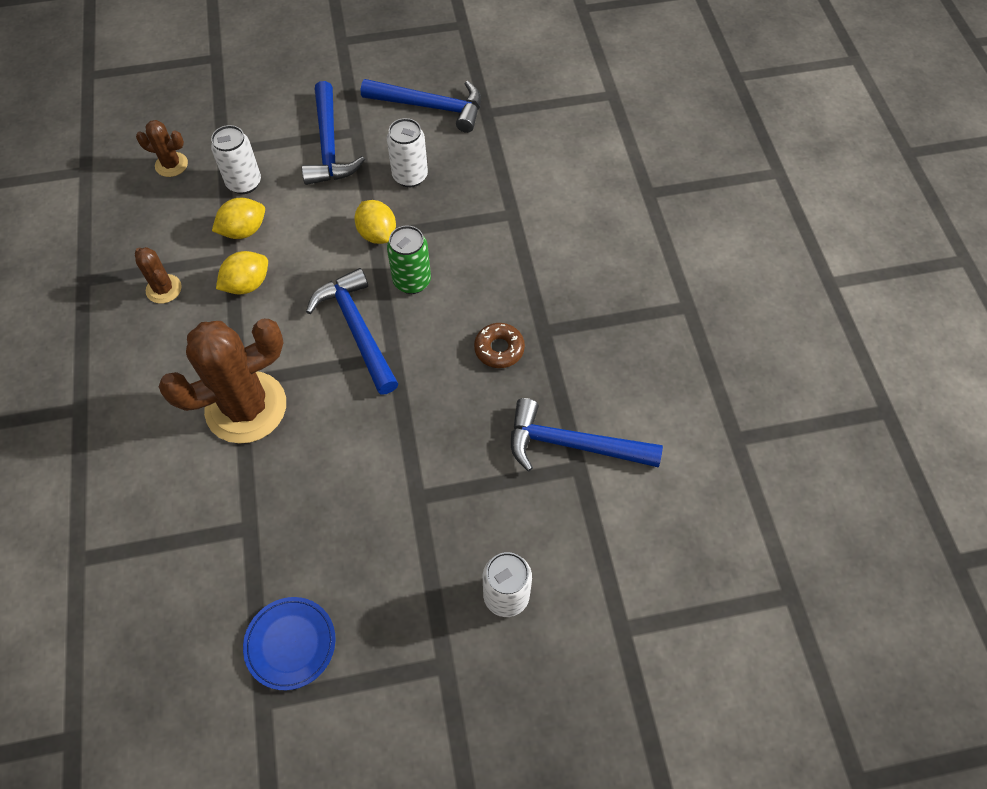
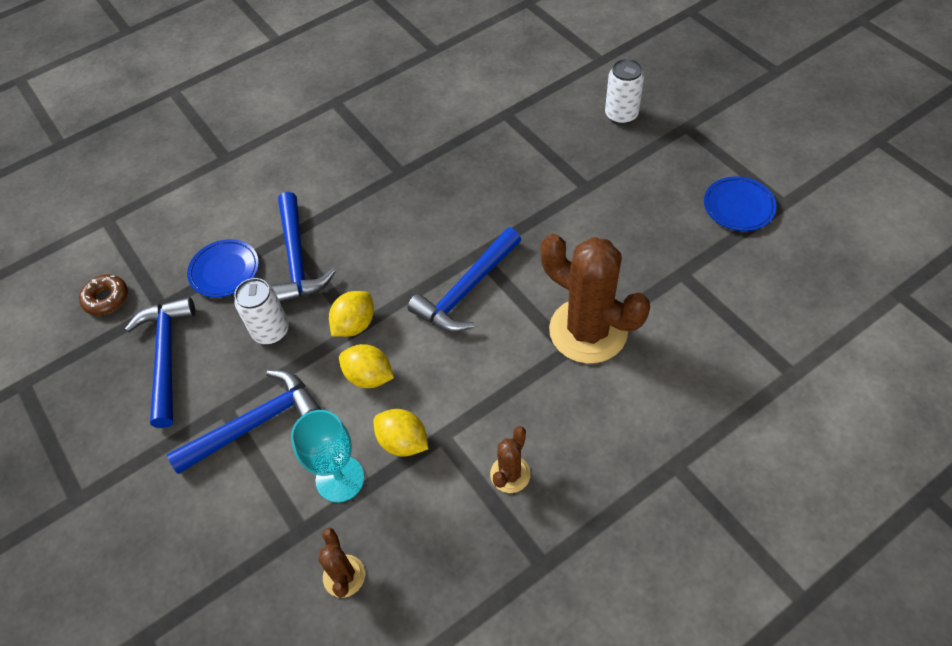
camera: 110 degrees left, 5 degrees down
white can [211,125,261,194] -> turquoise goblet [291,410,364,502]
yellow lemon [216,251,268,295] -> yellow lemon moved to [339,344,394,388]
green can [387,225,431,294] -> none
brown donut [474,323,525,368] -> brown donut moved to [79,274,128,315]
blue hammer [511,398,663,471] -> blue hammer moved to [270,192,336,303]
none -> blue plate [187,239,259,297]

